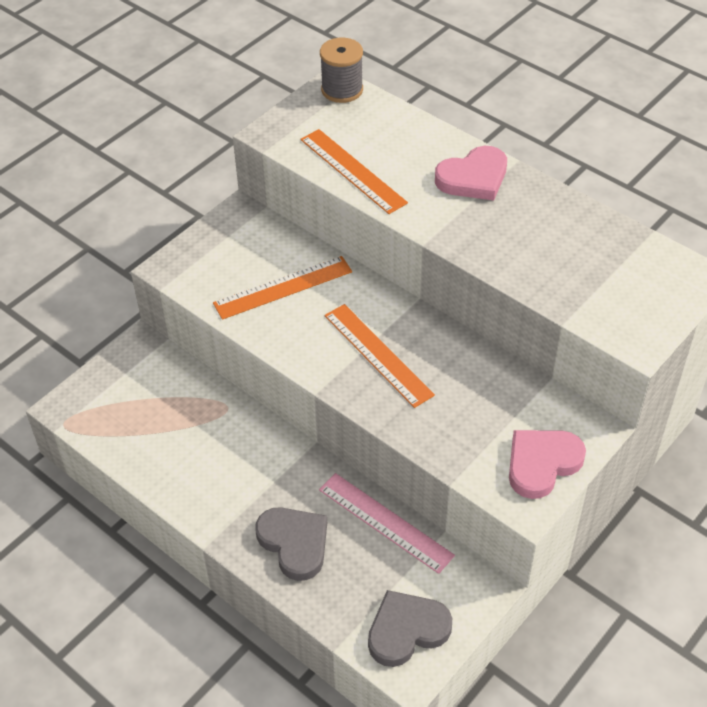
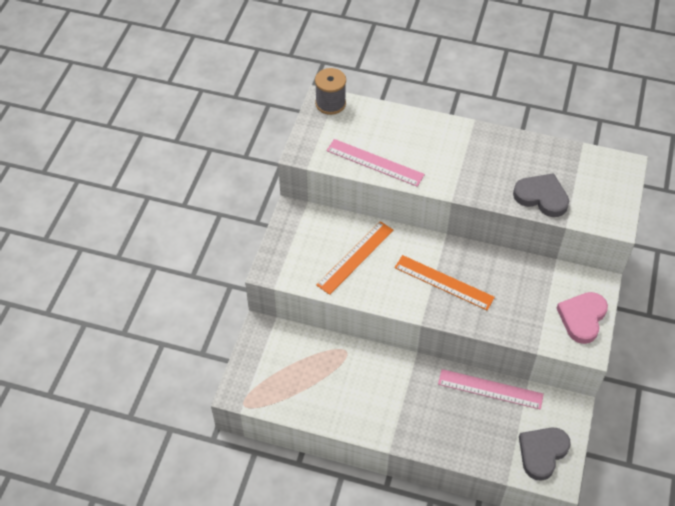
camera: 25 degrees left, 5 degrees up
grey heart [255,507,327,581] -> grey heart moved to [513,173,569,217]
orange ruler [300,129,408,214] -> pink ruler [326,139,425,187]
pink heart [435,146,507,201] -> none

